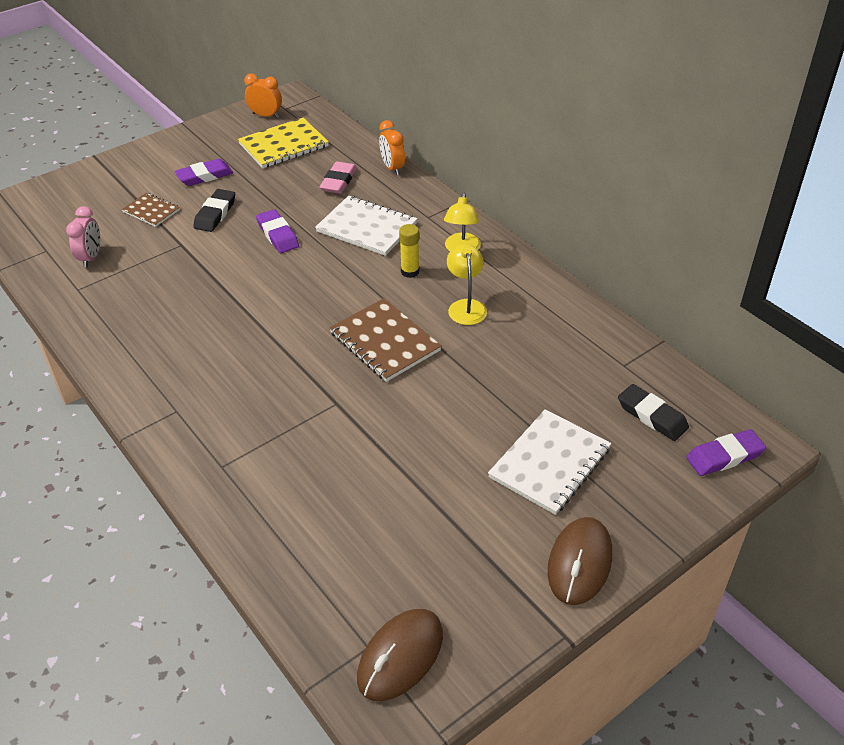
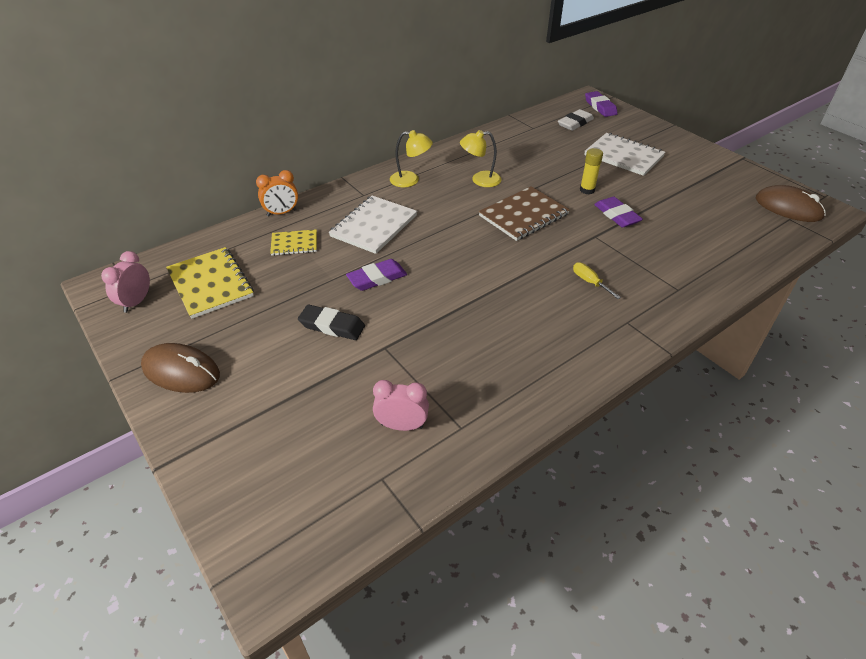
camera: 90 degrees left, 0 degrees up
brown notebook [122,193,180,227] -> none
purple eraser [175,159,233,186] -> purple eraser moved to [594,197,643,228]
orange clock [244,73,282,118] -> pink clock [101,251,150,313]
pink eraser [320,161,357,194] -> yellow notebook [270,229,317,256]
yellow glue stick [399,224,419,278] -> yellow glue stick moved to [580,148,603,194]
brown mouse [548,517,612,605] -> brown mouse moved to [141,343,220,393]
black eraser [618,384,689,441] -> white eraser [558,109,594,131]
none -> yellow screwdriver [573,262,621,299]

